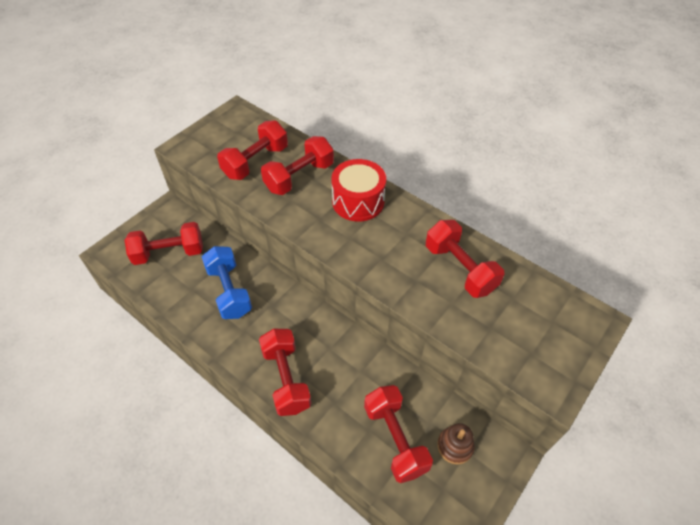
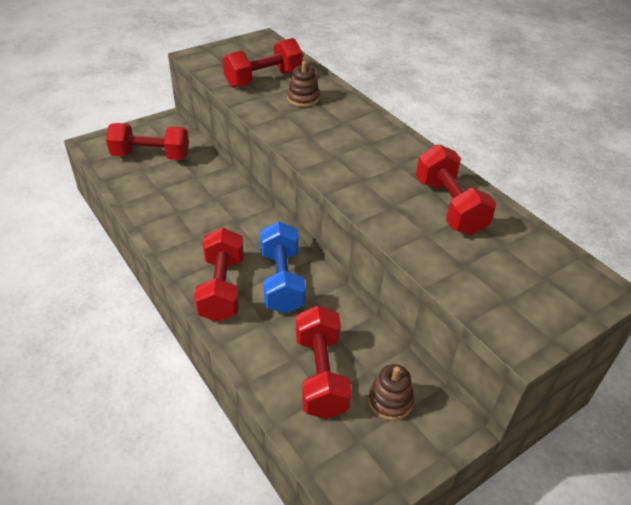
camera: 15 degrees right, 10 degrees down
blue dumbbell [202,246,252,319] -> blue dumbbell moved to [260,221,306,314]
red dumbbell [261,136,334,195] -> brown stacking toy [287,61,320,107]
red drum [332,159,386,222] -> none

